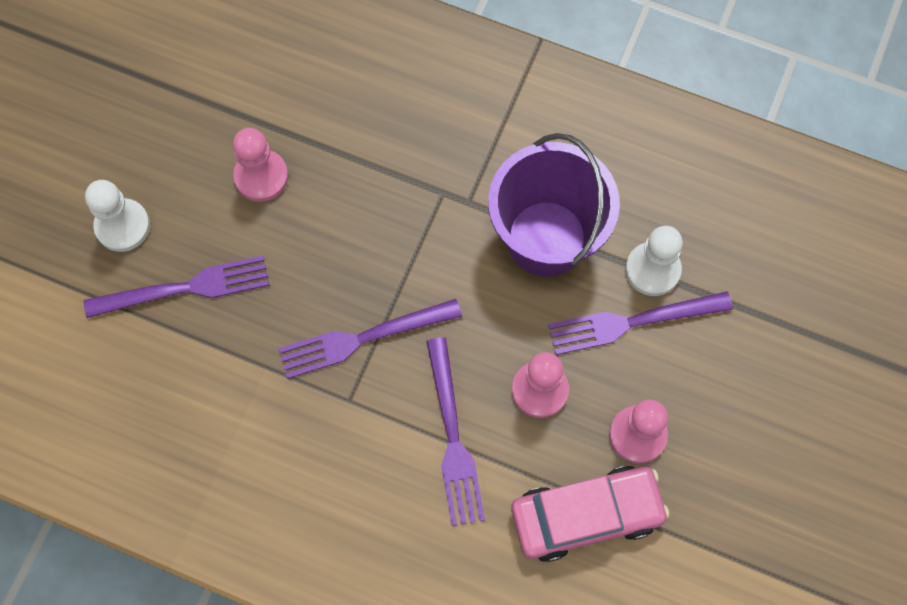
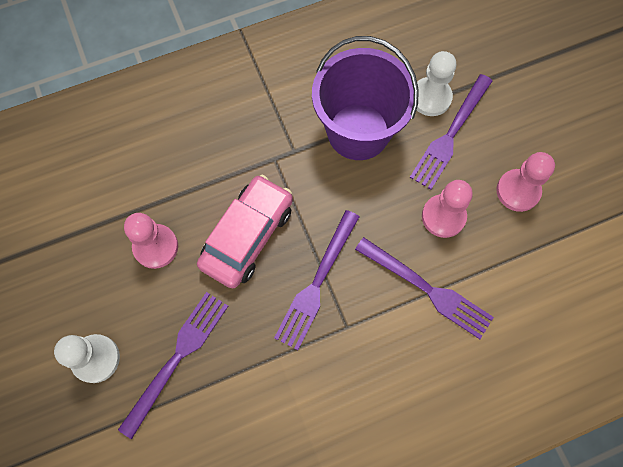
camera: 45 degrees left, 0 degrees up
pink car [511,466,670,562] -> pink car moved to [197,175,293,288]

